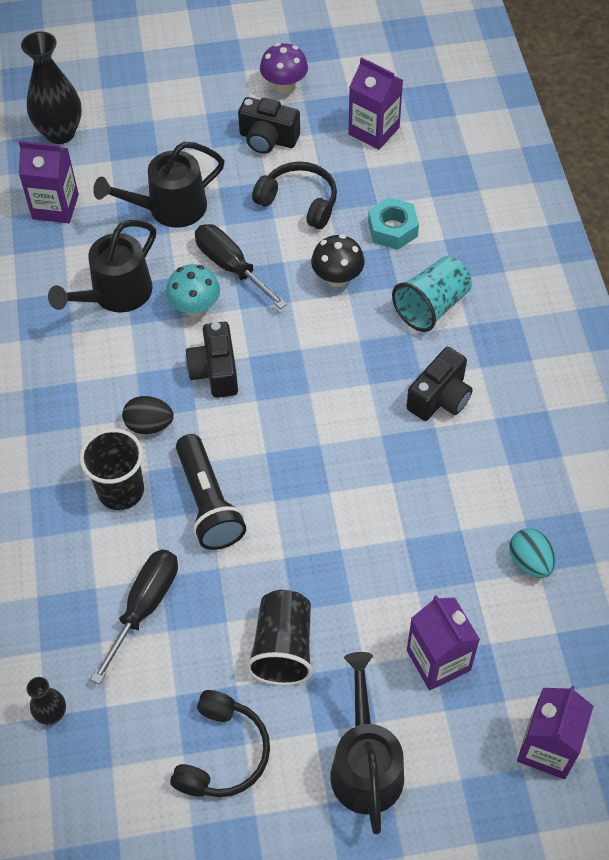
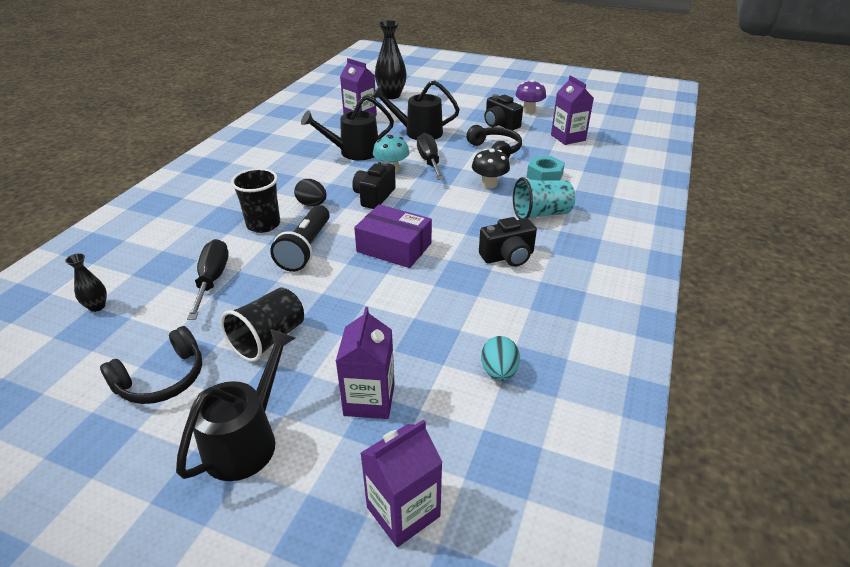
camera: 30 degrees right, 20 degrees down
black screwdriver [91,549,178,684] -> black screwdriver turned 60 degrees counterclockwise [187,239,229,320]
none -> purple box [354,204,432,268]

